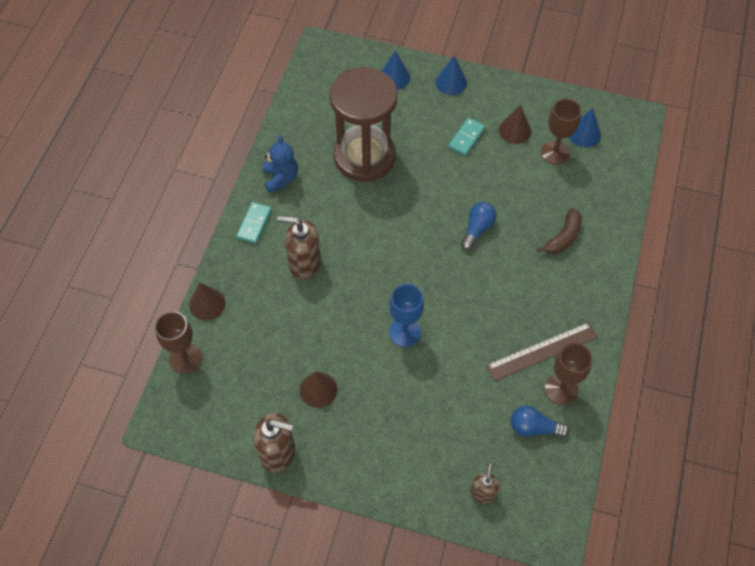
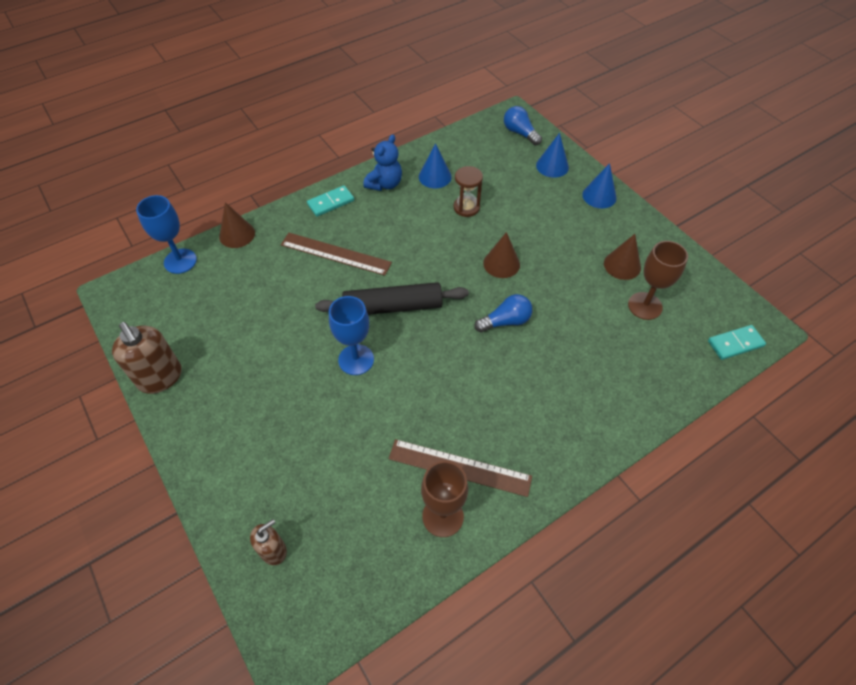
camera: 40 degrees right, 5 degrees down
brown goblet [155,311,202,374] -> blue goblet [136,195,197,274]
brown soap dispenser [277,216,321,280] -> brown ruler [281,233,392,276]
brown cone [300,371,338,408] -> brown cone moved to [483,232,520,278]
brown hourglass [329,67,397,182] -> brown hourglass [454,166,483,217], size x0.41
turquoise domino [448,118,485,156] -> turquoise domino moved to [708,325,766,360]
blue light bulb [511,406,569,437] -> blue light bulb moved to [504,106,542,146]
brown banana [537,208,582,254] -> none
blue cone [569,108,601,148] -> blue cone moved to [419,143,452,188]
none -> black rolling pin [315,282,469,315]

